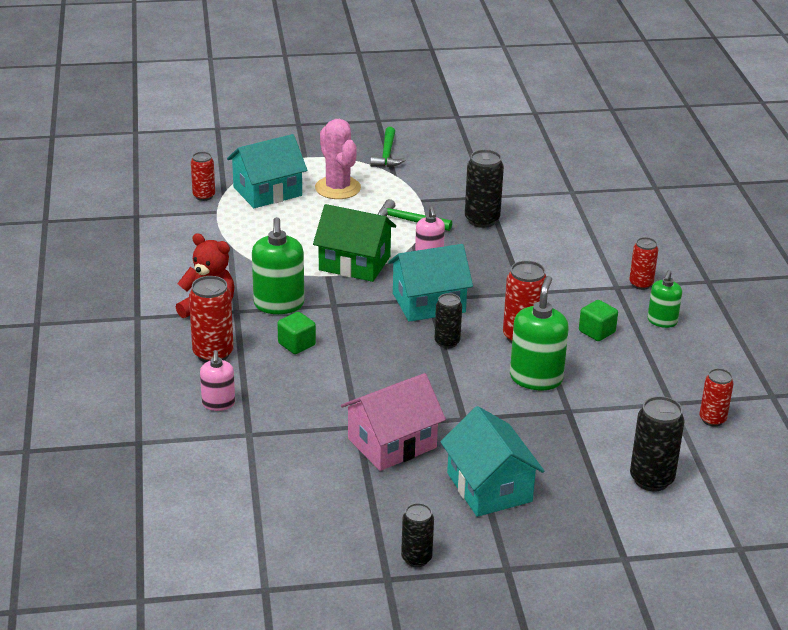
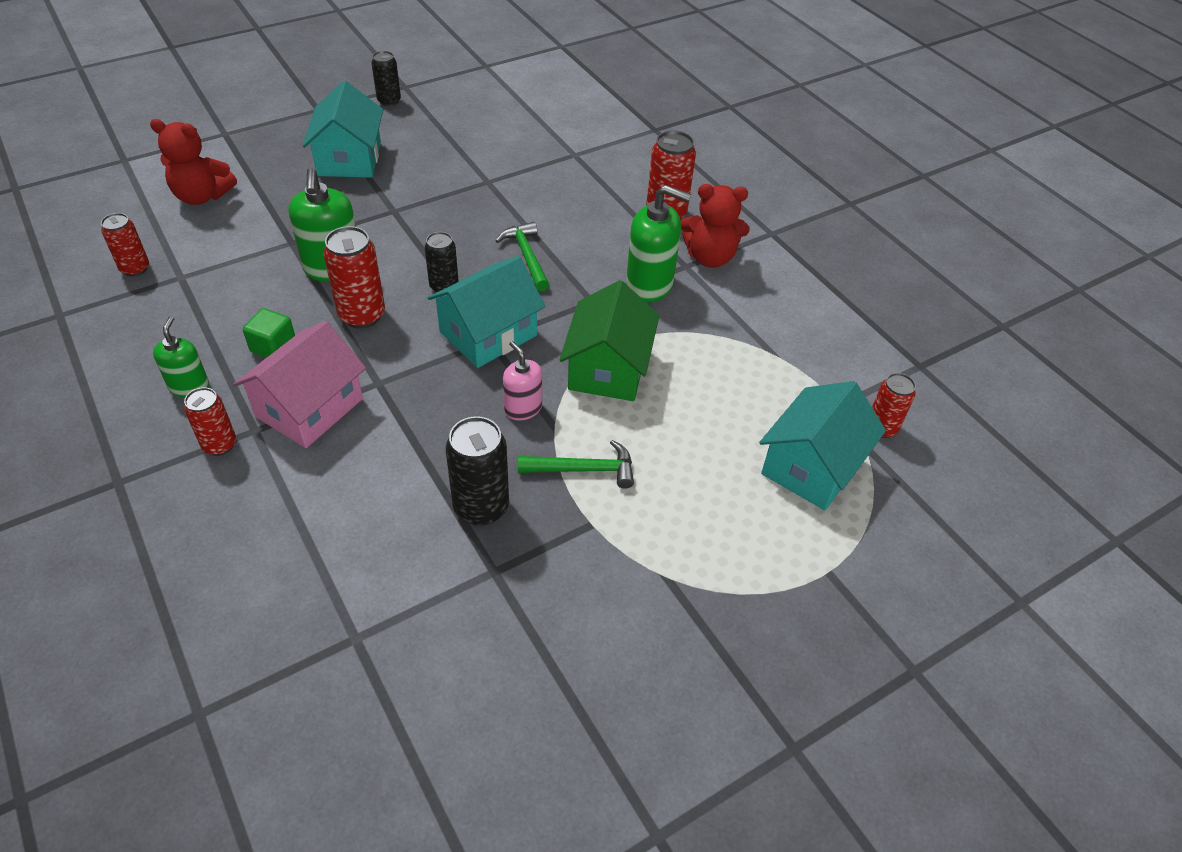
camera: 155 degrees right, 15 degrees up
pink soap dispenser [200,350,235,411] -> none
green soap dispenser [252,217,304,314] -> green soap dispenser turned 135 degrees clockwise [626,185,691,302]
green cube [277,312,316,354] -> none
green house [313,204,396,282] -> green house turned 75 degrees counterclockwise [560,280,659,401]
pink cactus [315,119,361,199] -> none
pink house [341,373,446,471] -> pink house moved to [234,321,366,448]
green hammer [370,127,405,167] -> green hammer moved to [496,222,550,291]
turquoise house [440,406,544,517] -> turquoise house turned 45 degrees clockwise [303,81,383,178]
black can [630,396,684,491] -> red teddy bear [150,119,237,205]

